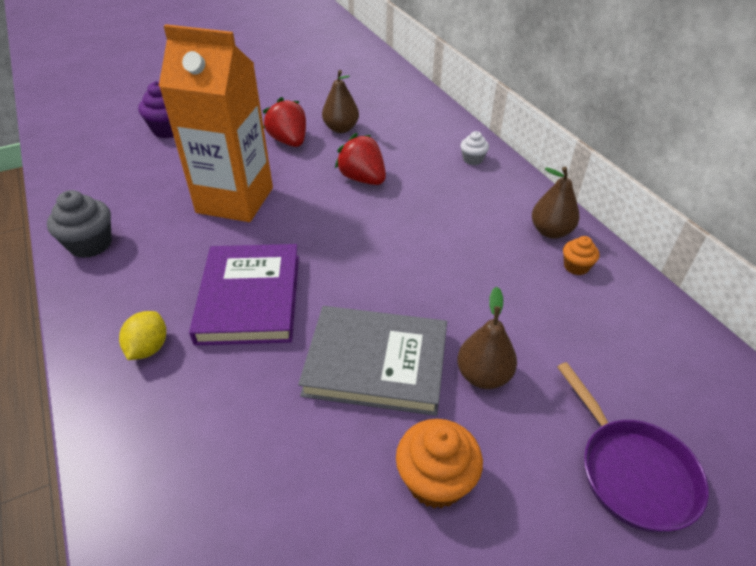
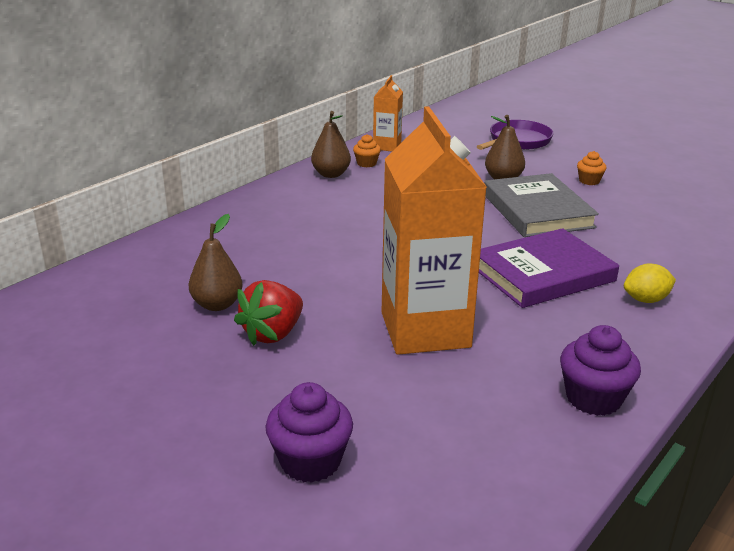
camera: 115 degrees left, 15 degrees down
grey cupcake [47,190,112,258] -> purple cupcake [560,325,641,416]
red strawberry [335,133,386,185] -> none
orange cupcake [396,419,483,508] -> orange cupcake [577,151,606,185], size x0.58
white cupcake [460,131,489,165] -> none
none -> orange carton [373,75,403,151]

